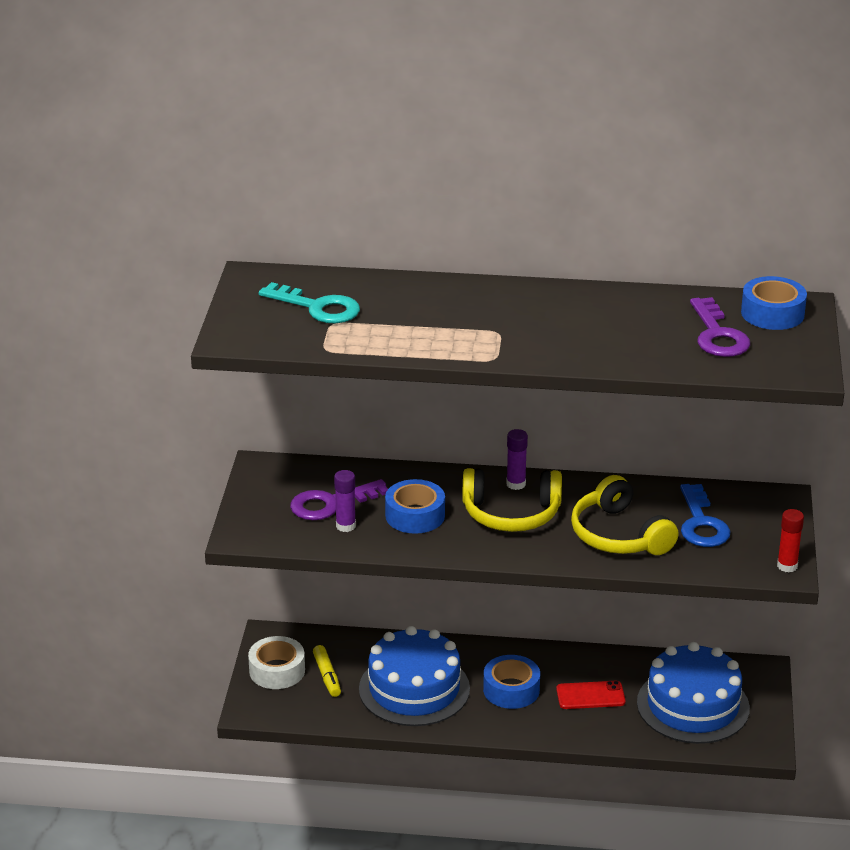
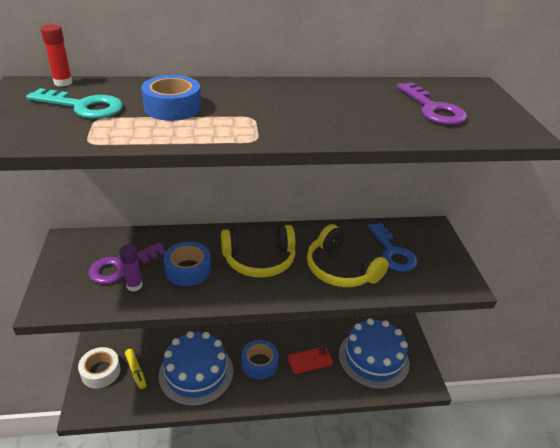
camera: 15 degrees left, 5 degrees up
purple glue stick [506,429,528,490] -> none
blue tape [741,276,807,330] -> blue tape moved to [141,75,201,121]
red glue stick [777,509,804,573] -> red glue stick moved to [41,24,73,86]

